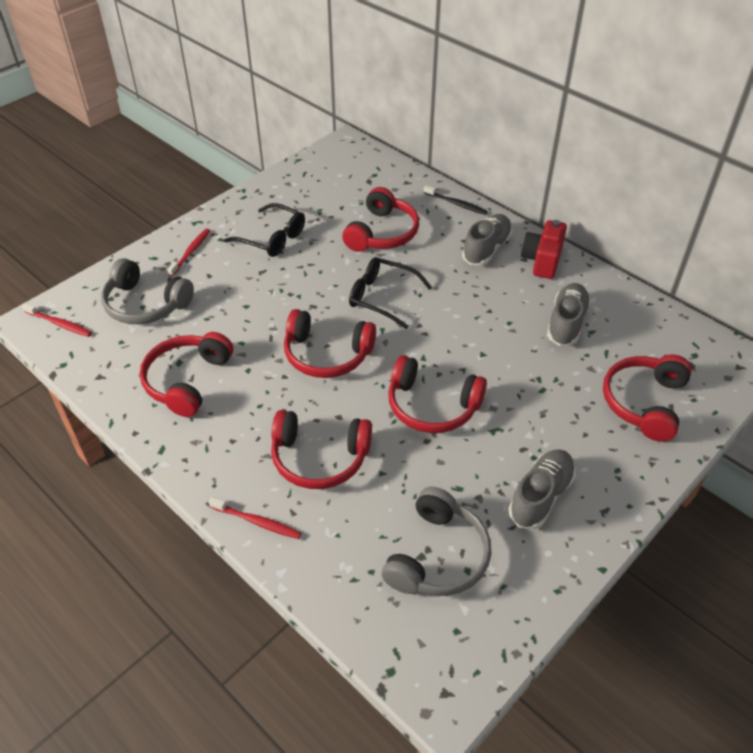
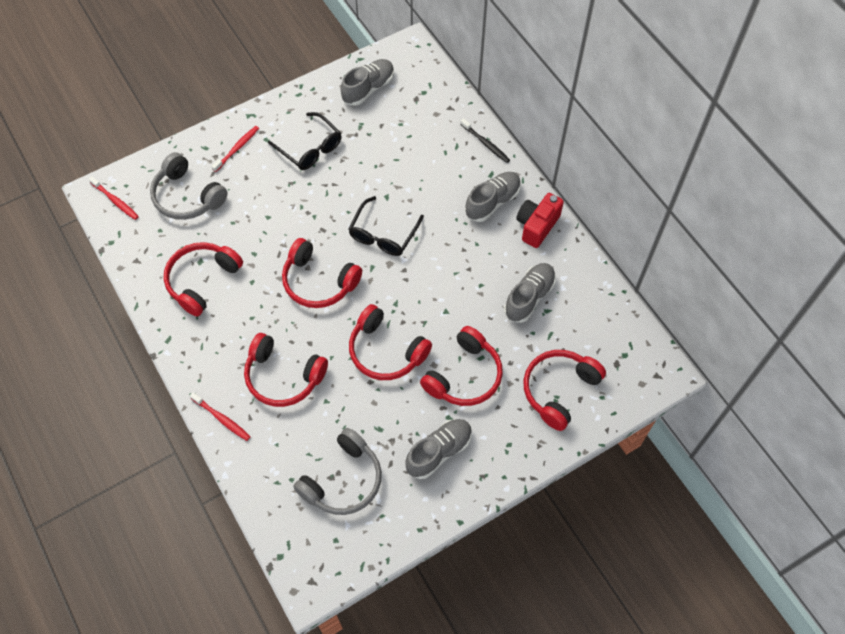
camera: 15 degrees right, 15 degrees up
red headphones [342,187,419,252] -> red headphones moved to [420,326,503,406]
black glasses [349,257,432,329] -> black glasses turned 105 degrees counterclockwise [348,196,424,256]
none -> grey shoe [340,59,394,106]

